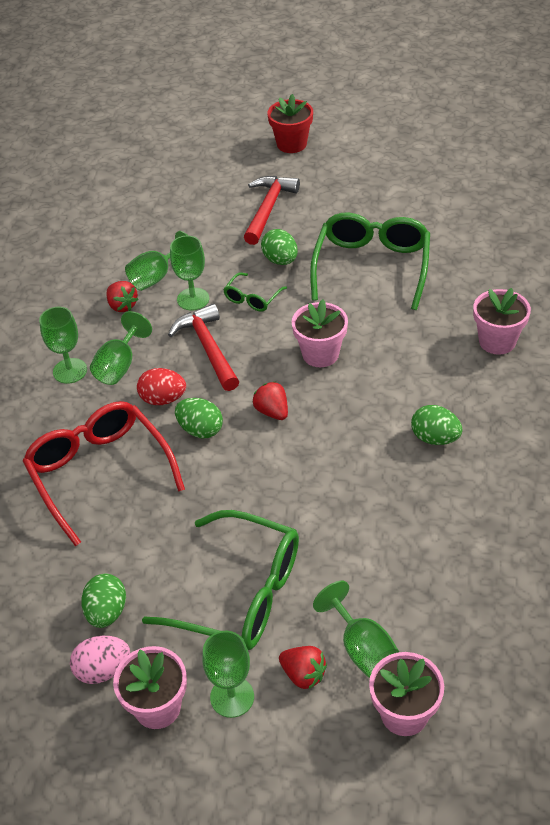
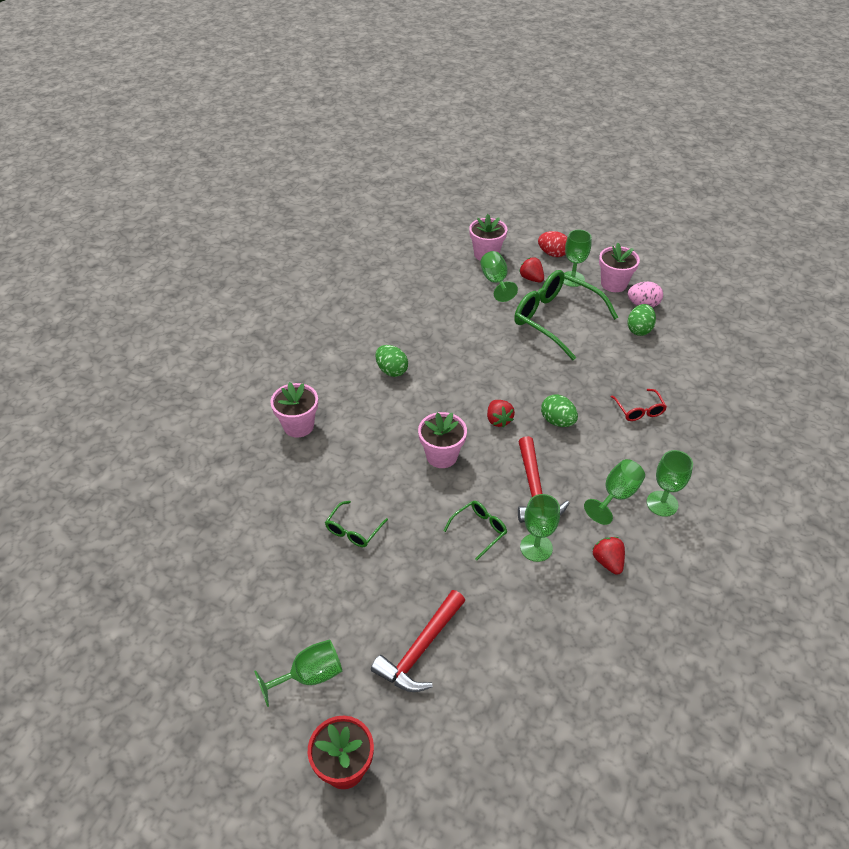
camera: 165 degrees left, 0 degrees up
red glasses [23,401,185,546] -> red glasses [611,389,667,421], size x0.46
green goblet [125,231,188,291] -> green goblet moved to [254,639,342,707]
red egg [137,368,186,405] -> red egg moved to [538,231,568,257]
green egg [261,229,298,265] -> none
green glasses [310,213,430,310] -> green glasses [325,501,388,547], size x0.46

